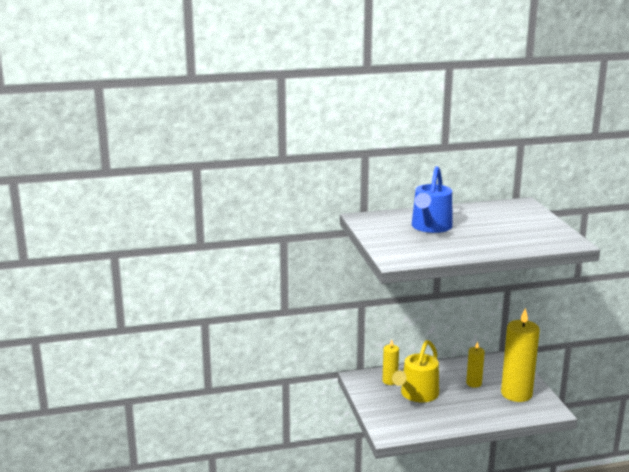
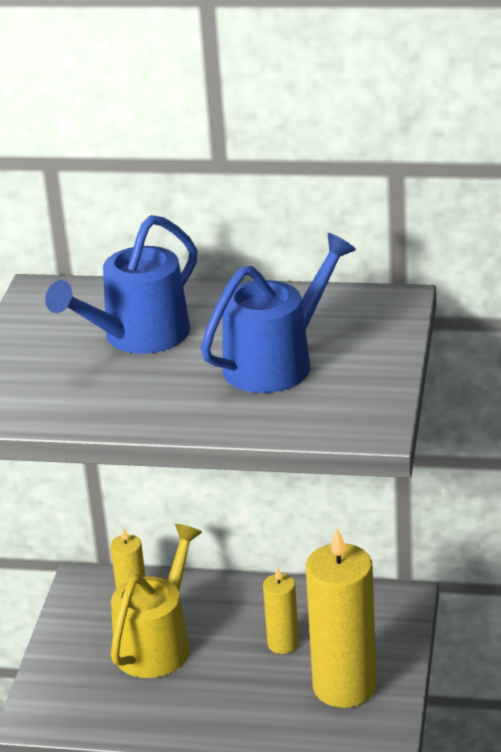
camera: 25 degrees right, 10 degrees up
yellow watering can [392,340,439,402] -> yellow watering can turned 150 degrees clockwise [111,524,202,678]
none -> blue watering can [201,233,356,393]

